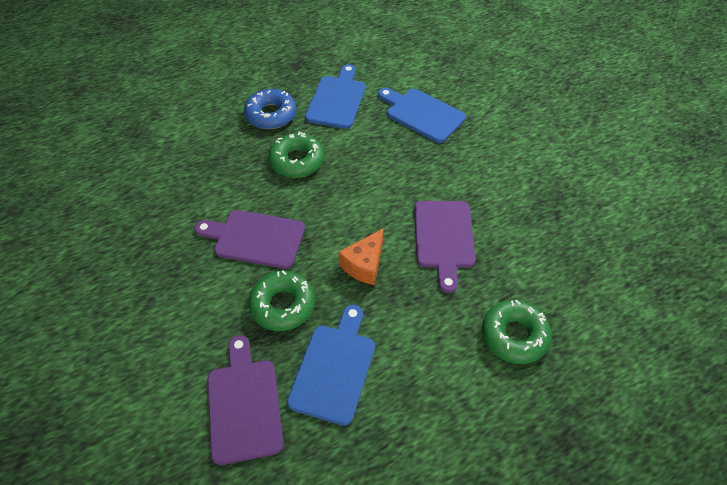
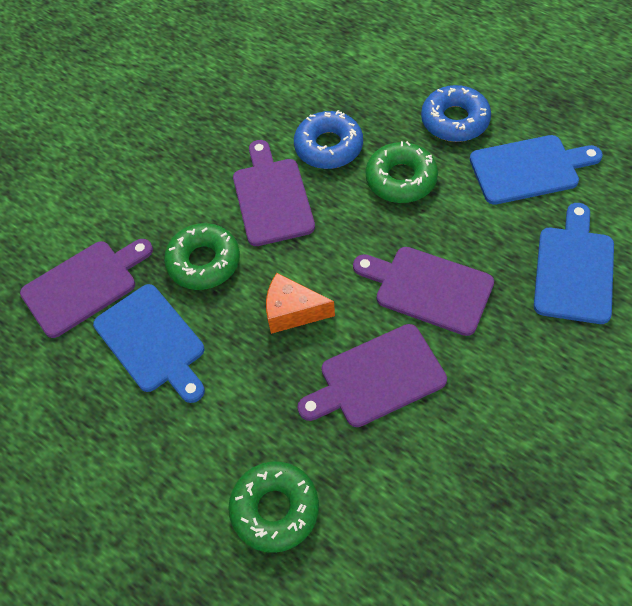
camera: 70 degrees right, 5 degrees up
blue cutting board [287,304,375,426] -> blue cutting board turned 60 degrees clockwise [93,284,205,403]
none -> blue donut [294,110,363,169]
none -> purple cutting board [353,247,494,336]

